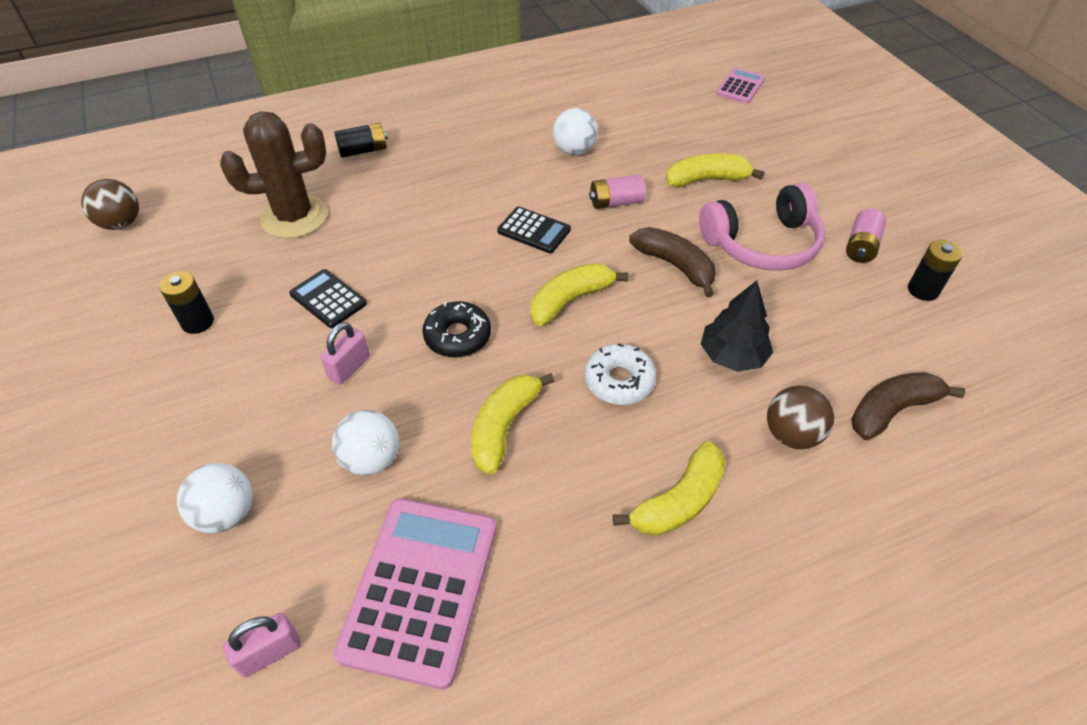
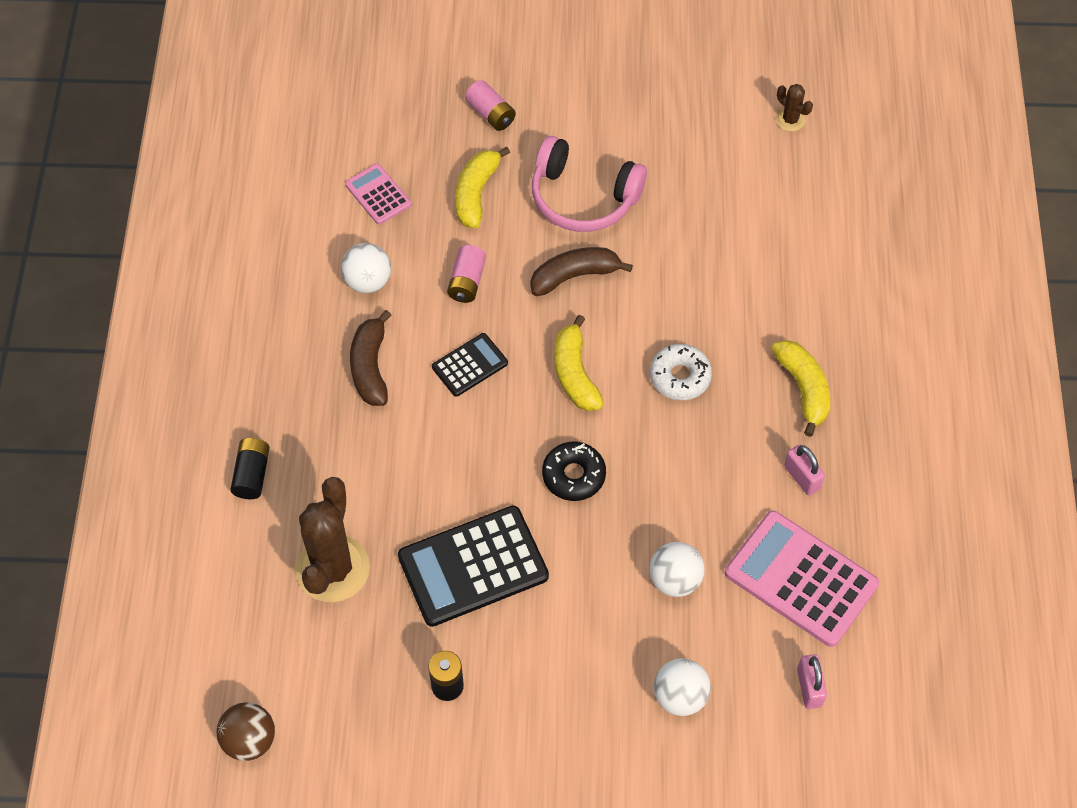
camera: 65 degrees left, 10 degrees up
black calculator [289,269,367,328] -> black calculator [398,506,549,627], size x1.88
pink padlock [320,322,370,385] -> pink padlock moved to [784,445,825,496]
yellow banana [471,373,555,475] -> none
pink headphones [699,183,825,271] -> pink headphones turned 105 degrees clockwise [532,136,647,232]
black tree [701,280,773,372] -> none
pink calculator [716,68,765,104] -> pink calculator moved to [345,163,412,225]
brown ball [767,386,834,449] -> none
pink battery [846,209,886,263] -> pink battery moved to [465,80,516,131]
brown banana [851,372,965,440] -> brown banana moved to [350,310,391,406]
black battery [908,240,963,301] -> none
none -> brown cactus [776,84,813,132]

